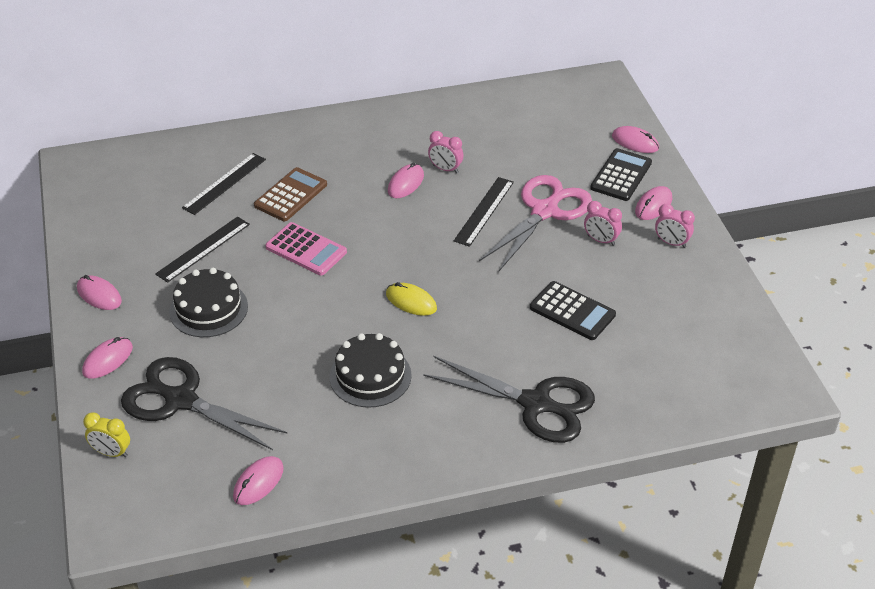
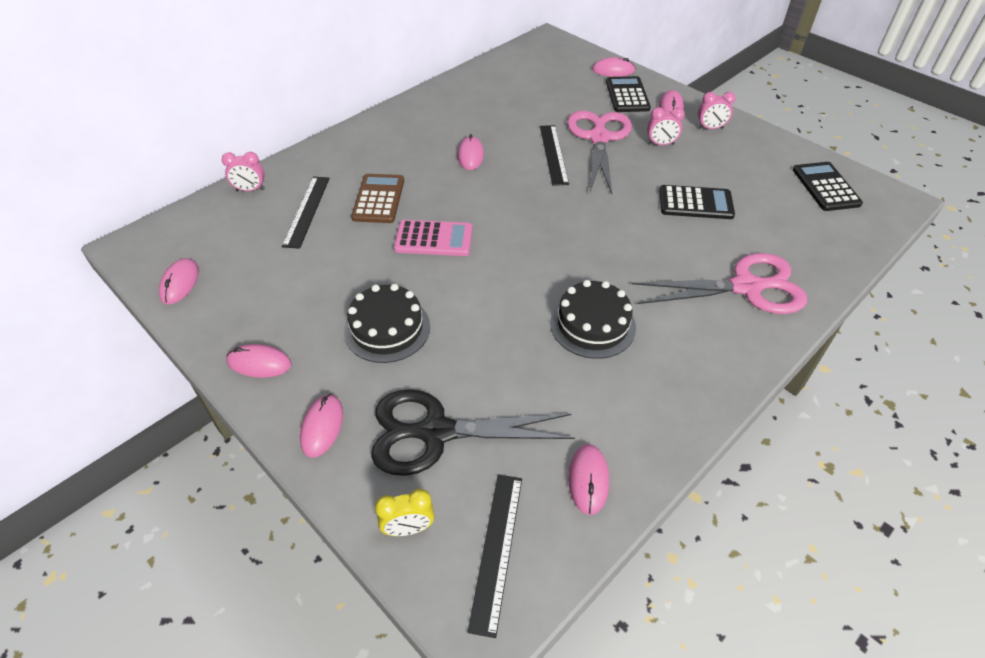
camera: 30 degrees left, 5 degrees up
black ruler [155,216,250,283] -> black ruler moved to [468,475,522,638]
yellow mouse [386,282,437,316] -> none
black scissors [423,356,595,443] -> pink scissors [632,253,807,314]
pink clock [428,131,464,173] -> pink clock moved to [222,152,265,191]
none -> pink mouse [159,258,199,304]
none -> black calculator [793,162,863,211]

